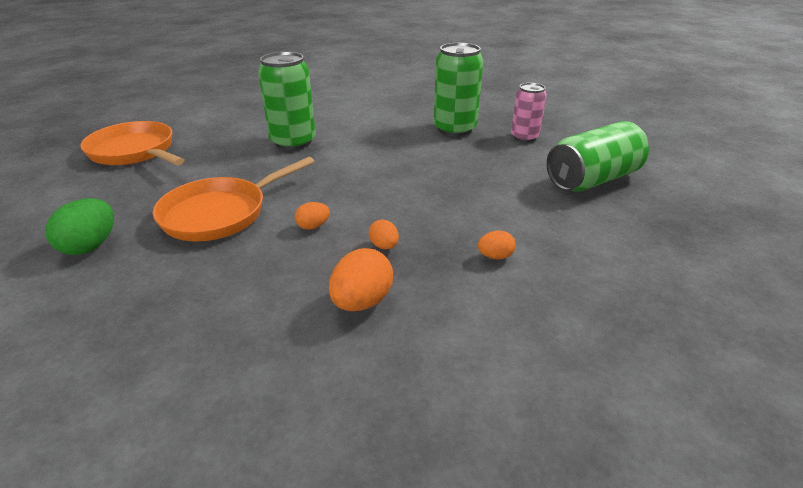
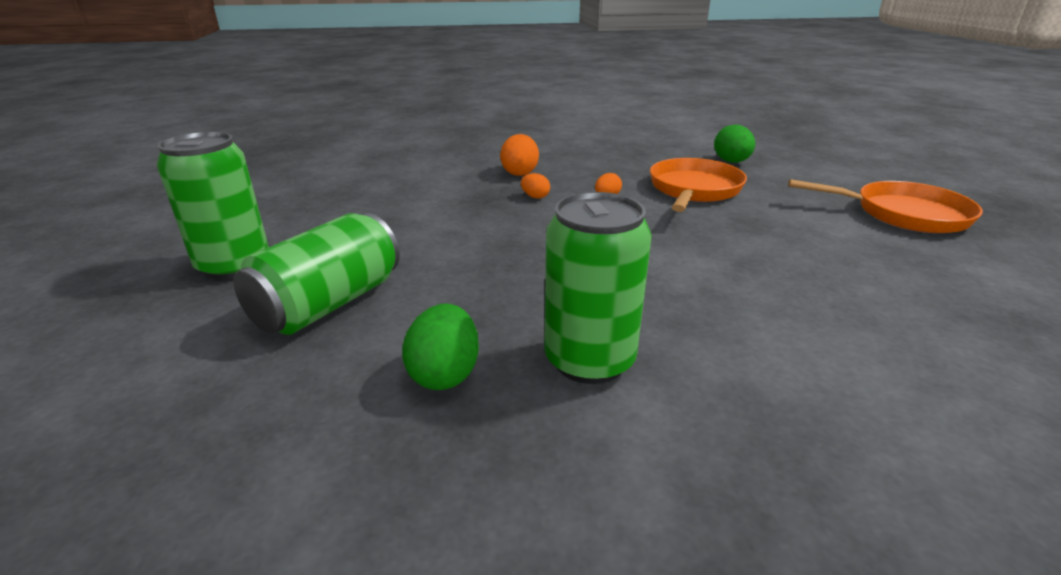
camera: 155 degrees right, 5 degrees down
green can [258,52,316,150] -> green can moved to [157,131,269,279]
orange egg [478,230,516,259] -> none
pink can [511,83,547,142] -> green egg [402,303,479,390]

